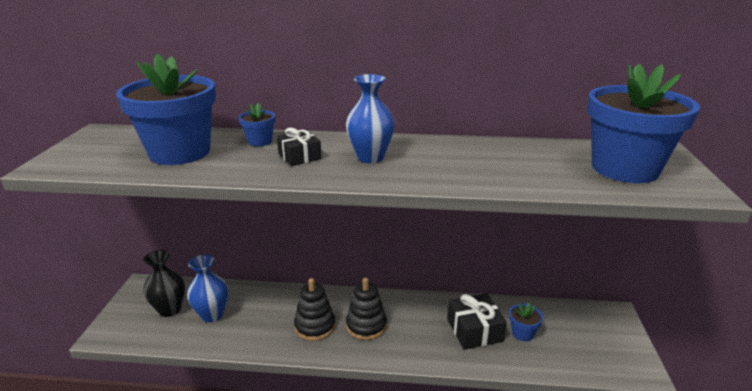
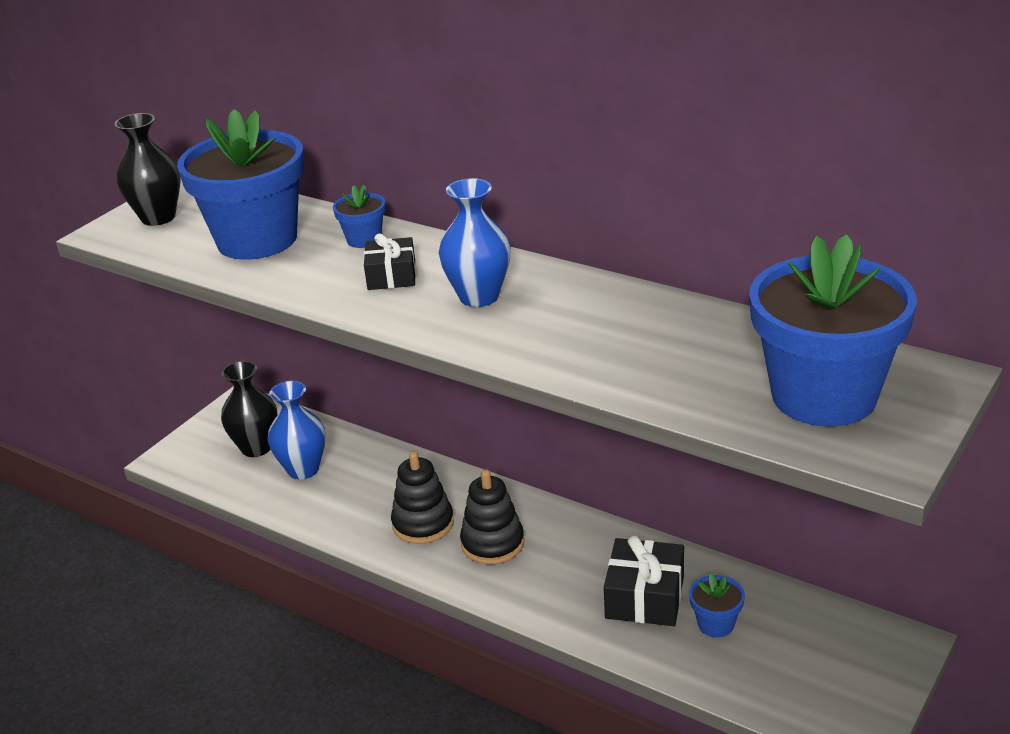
camera: 30 degrees right, 5 degrees up
none -> black vase [115,113,181,226]

